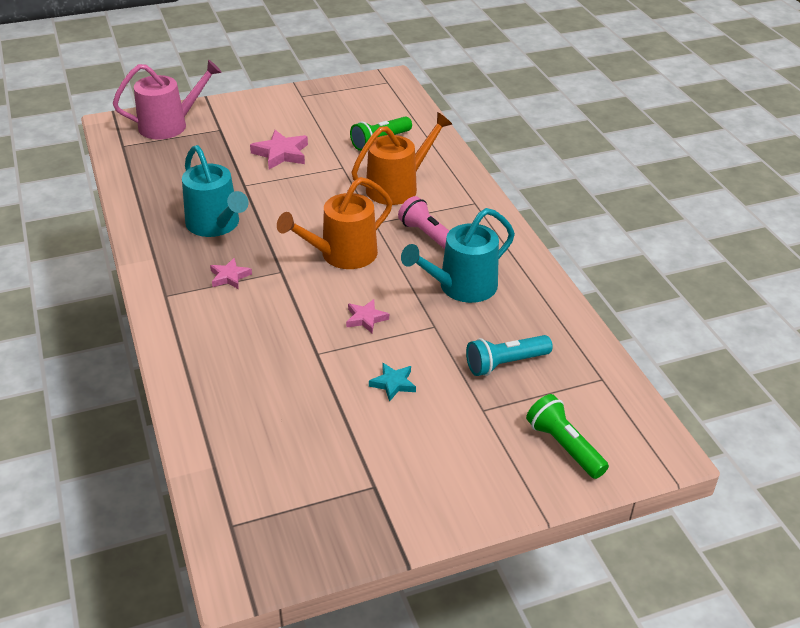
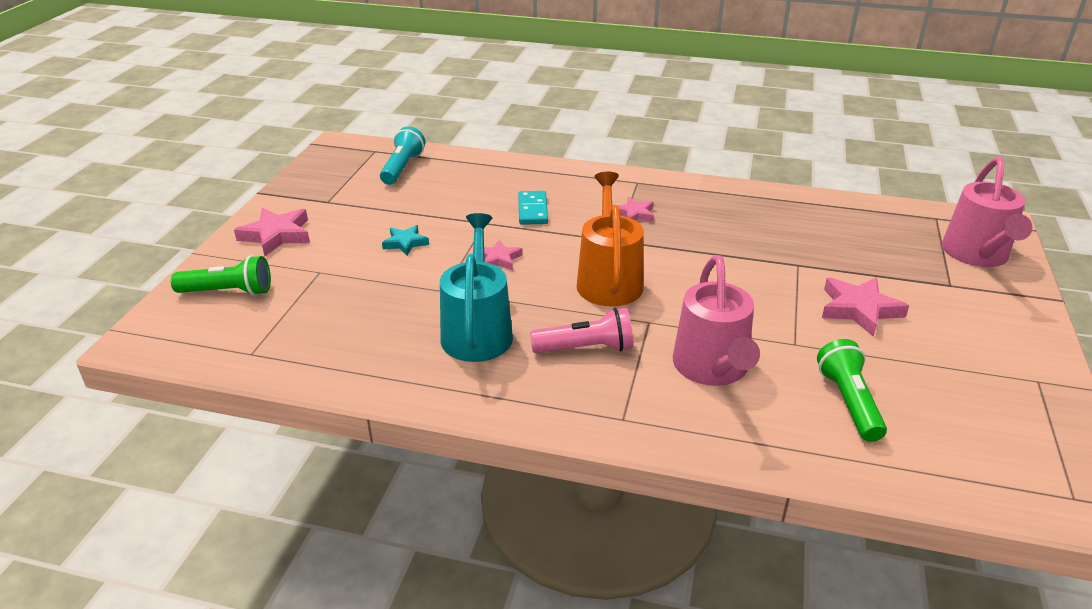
camera: 125 degrees right, 5 degrees down
turquoise watering can [182,145,248,237] -> none
orange watering can [352,112,452,205] -> pink watering can [673,255,760,386]
turquoise flashlight [466,335,553,376] -> turquoise flashlight moved to [380,126,425,185]
none -> pink star [234,208,310,256]
none -> turquoise domino [518,191,548,225]

